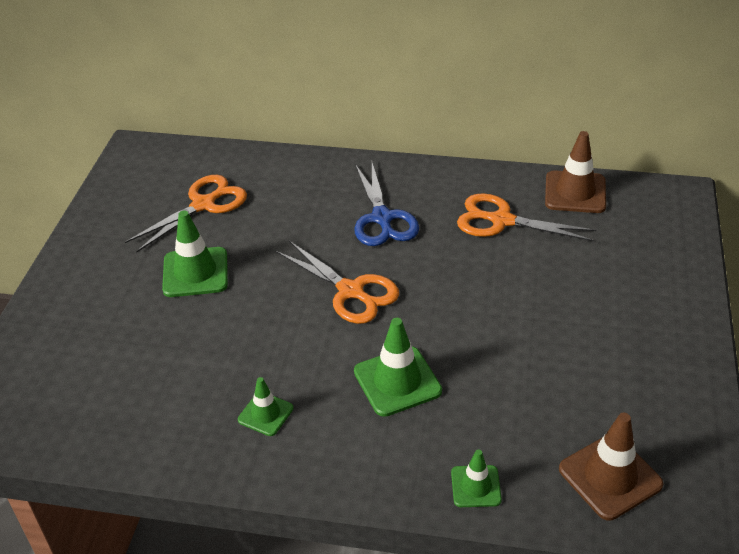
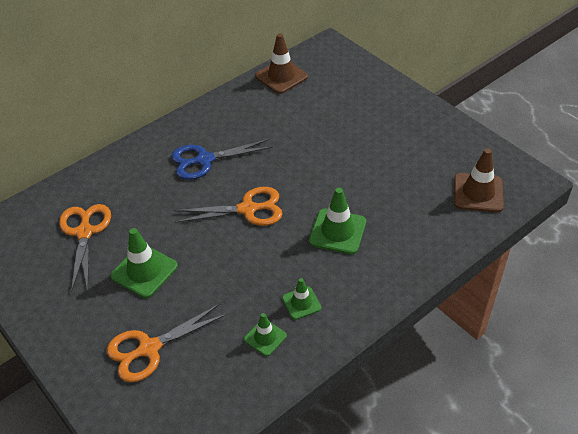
camera: 50 degrees left, 5 degrees up
blue scissors [354,163,419,246] -> blue scissors turned 135 degrees clockwise [171,139,273,180]
green traffic cone [451,449,502,507] -> green traffic cone moved to [244,313,287,356]
orange scissors [457,193,596,241] -> orange scissors moved to [107,304,228,382]

